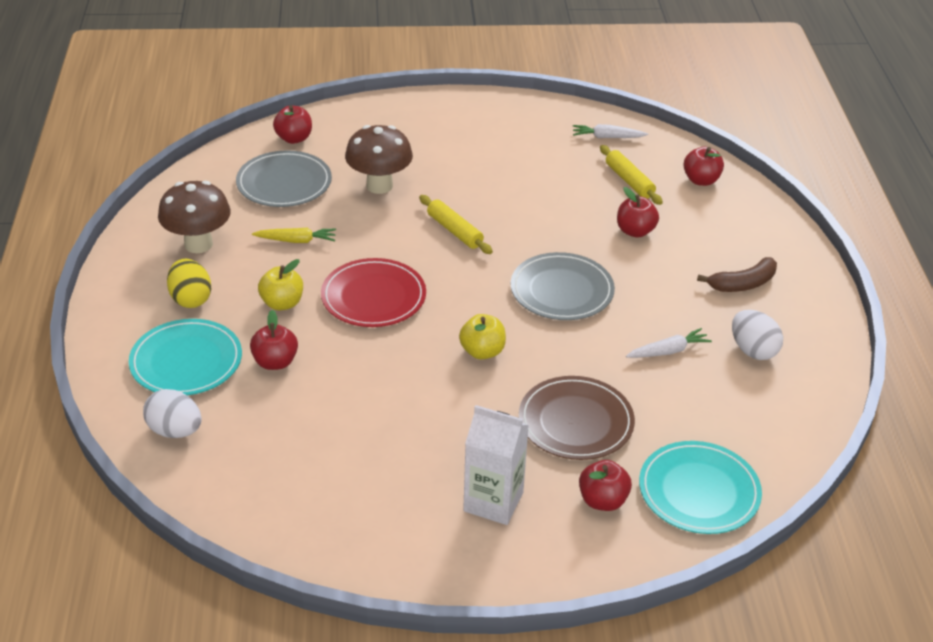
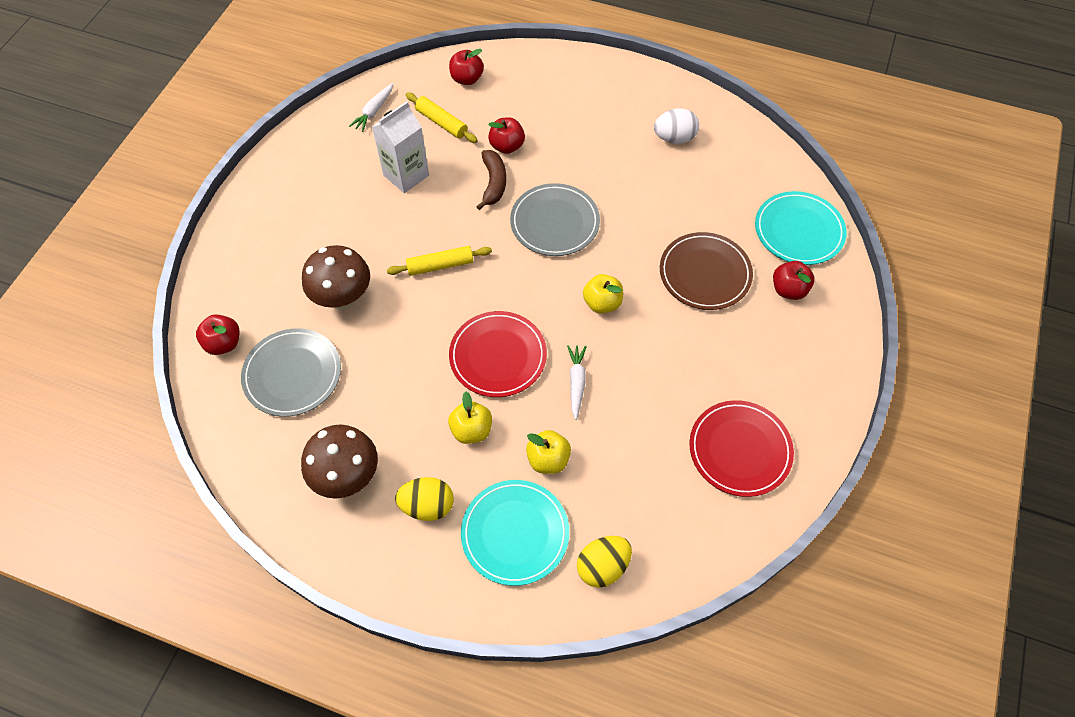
camera: 65 degrees left, 20 degrees up
white egg [143,389,202,438] -> yellow egg [577,536,632,588]
red apple [250,310,298,370] -> yellow apple [526,430,571,474]
yellow carrot [252,228,336,243] -> none
white carton [463,405,529,525] -> white carton moved to [372,101,429,193]
yellow rolling pin [600,145,663,205] -> yellow rolling pin turned 45 degrees clockwise [406,92,478,143]
white carrot [626,328,712,358] -> white carrot moved to [567,345,587,420]
brown banana [697,257,777,292] -> brown banana moved to [476,150,506,210]
none -> red plate [689,400,794,497]

